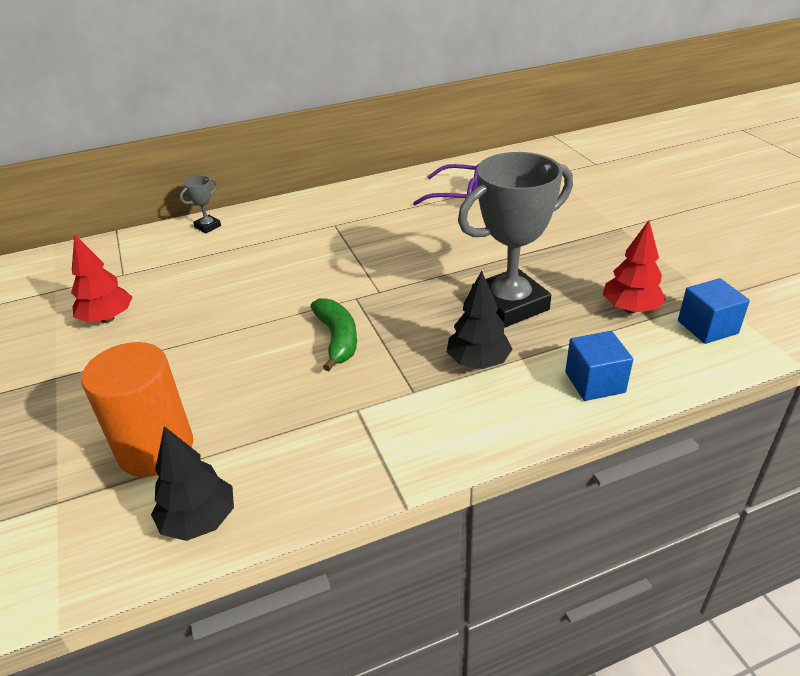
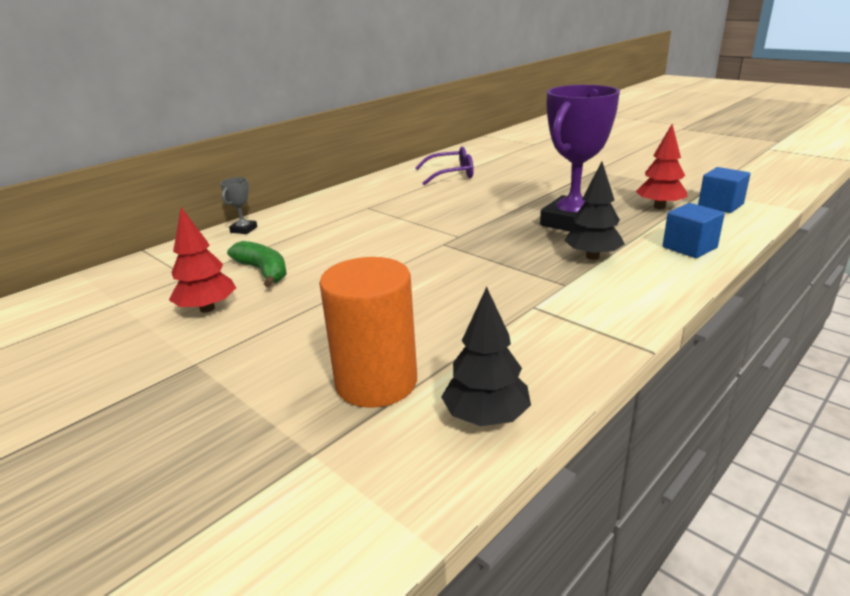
camera: 25 degrees left, 10 degrees down
green banana [310,298,357,371] -> green banana moved to [227,241,287,287]
grey trophy [458,152,573,328] -> purple trophy [540,85,620,232]

